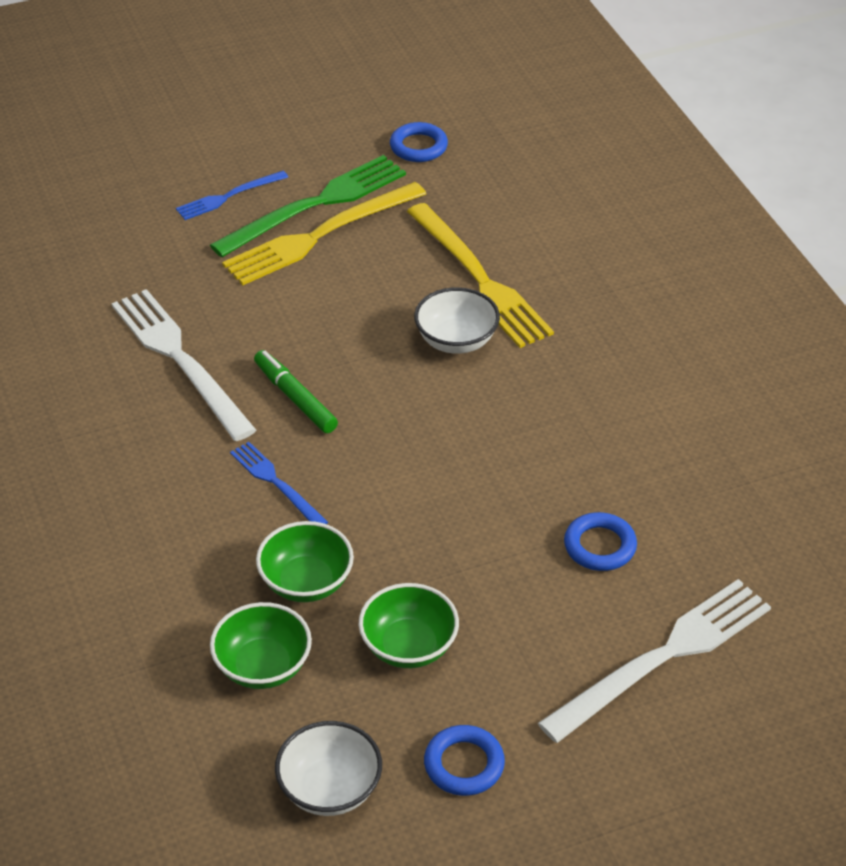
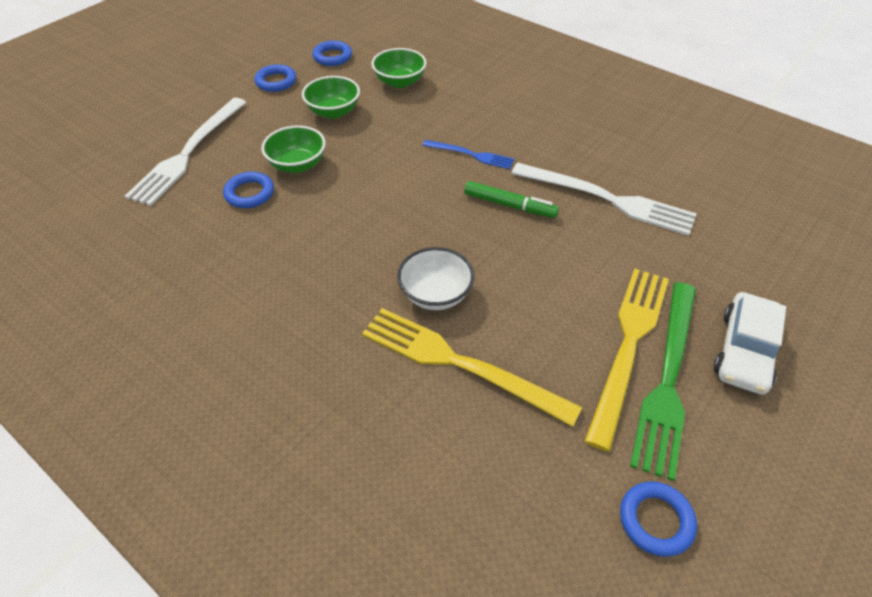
camera: 150 degrees right, 5 degrees up
blue fork [176,171,288,220] -> white car [714,292,786,395]
green bowl [256,521,354,602] -> green bowl moved to [261,125,326,173]
white bowl [275,721,382,816] -> blue ring [312,41,352,66]

